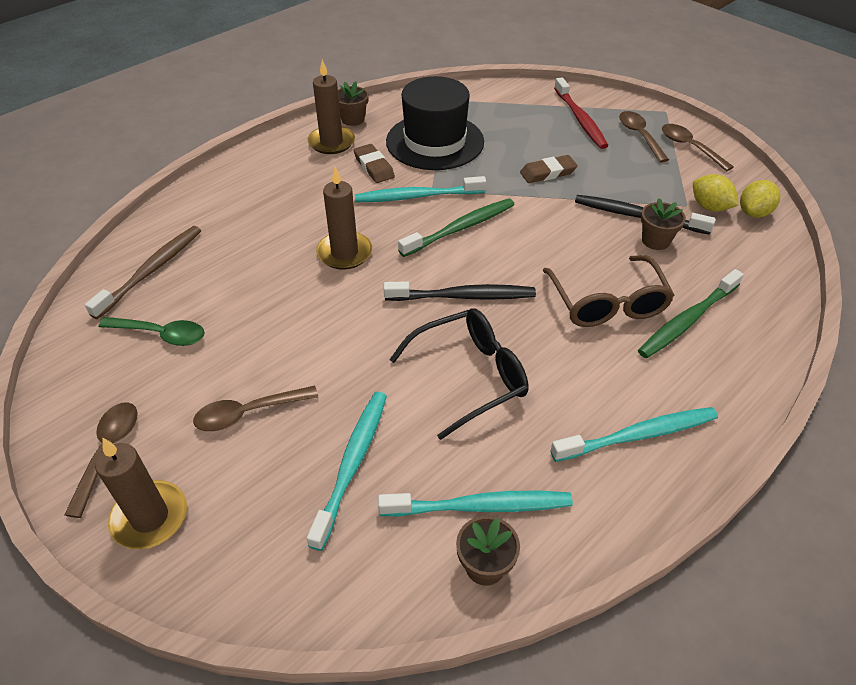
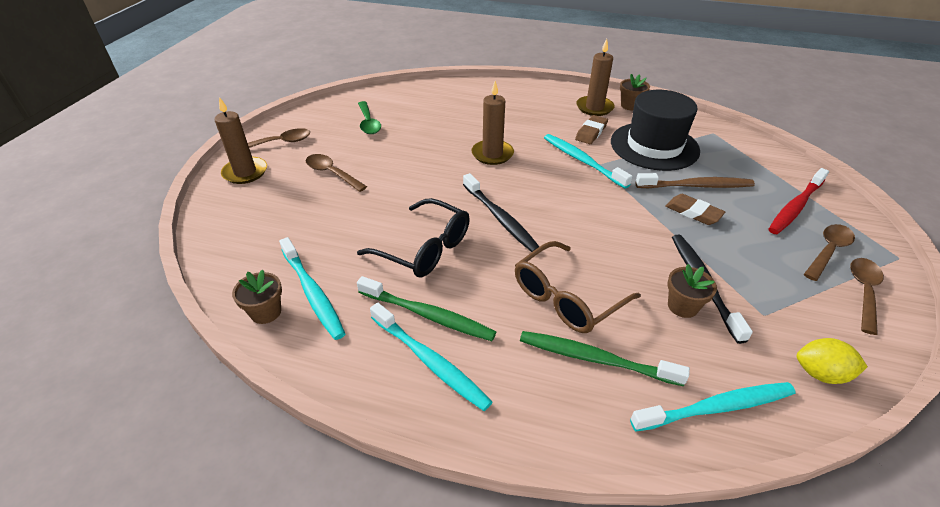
camera: 60 degrees right, 5 degrees down
brown toothbrush [85,226,201,319] -> brown toothbrush moved to [635,173,755,188]
turquoise toothbrush [307,392,387,551] -> turquoise toothbrush moved to [630,382,796,432]
green toothbrush [398,199,515,257] -> green toothbrush moved to [357,276,496,341]
yellow lemon [693,174,738,212] -> none

